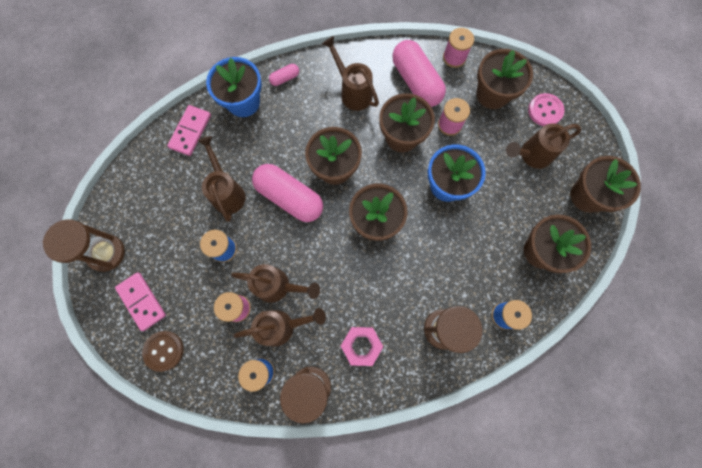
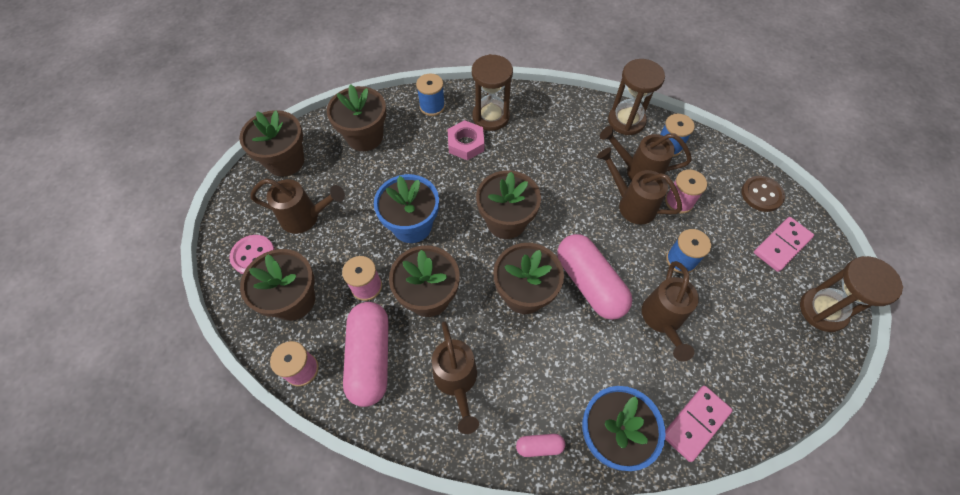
camera: 155 degrees left, 15 degrees down
pink domino [115,272,166,331] -> pink domino turned 60 degrees clockwise [754,217,814,272]
pink nut [341,327,383,366] -> pink nut moved to [448,120,484,160]

